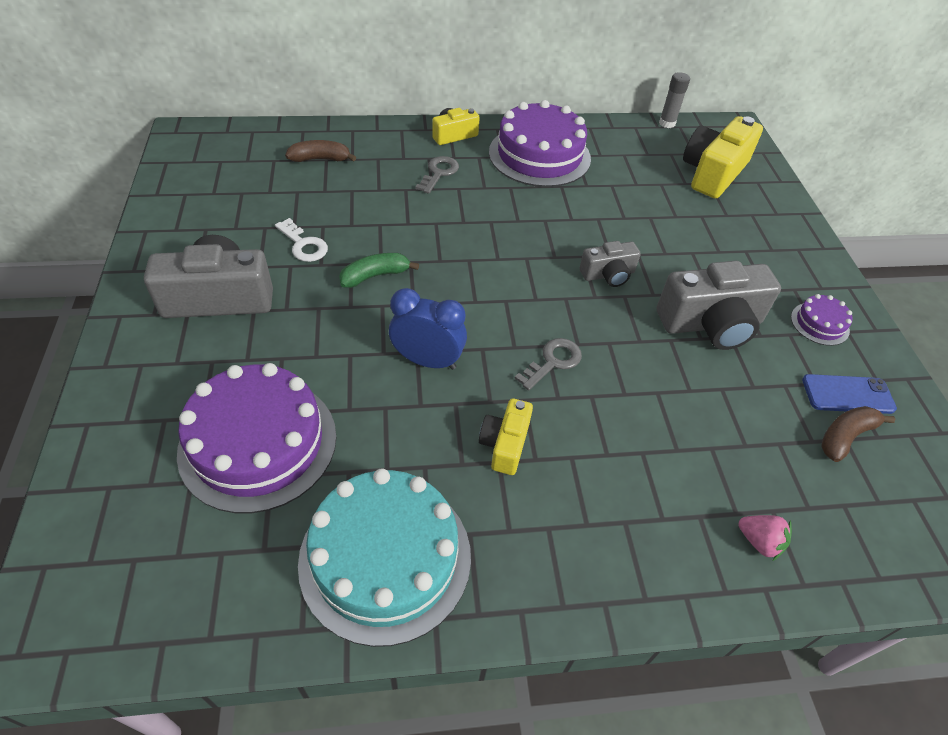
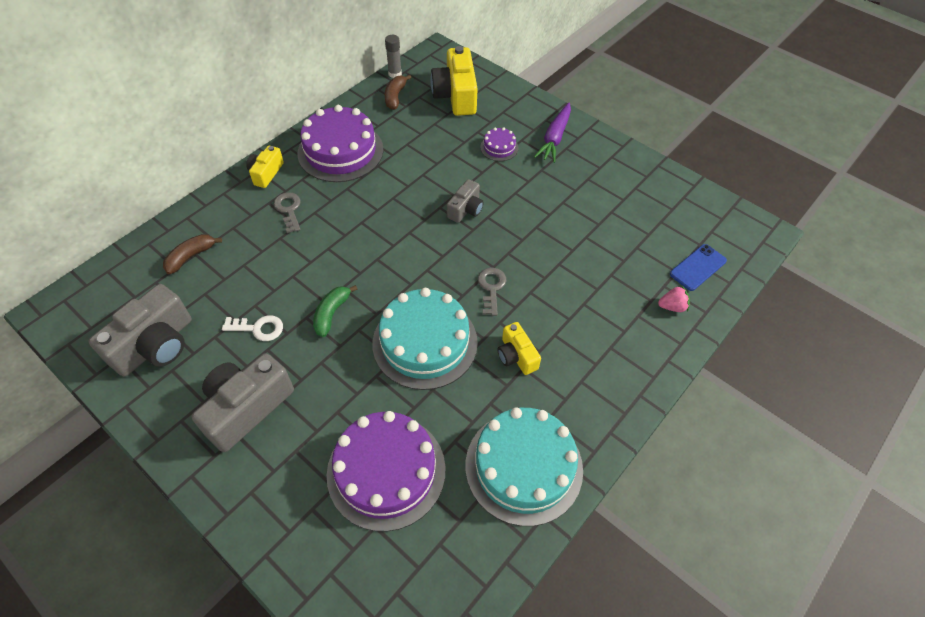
camera: 40 degrees left, 5 degrees up
blue clock [389,288,467,370] -> turquoise cake [372,288,478,390]
grey camera [657,261,781,350] -> grey camera moved to [88,284,192,376]
purple cake [791,294,853,346] -> purple cake moved to [480,127,518,161]
blue phone [802,374,897,414] -> blue phone moved to [670,244,727,291]
brown banana [821,406,895,462] -> brown banana moved to [385,74,411,110]
none -> purple carrot [534,103,571,163]

